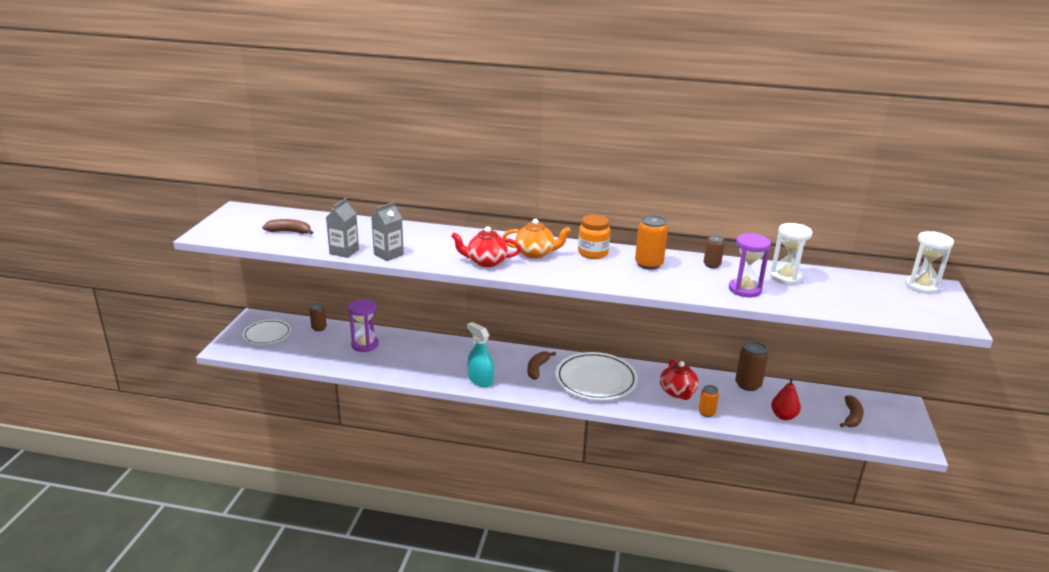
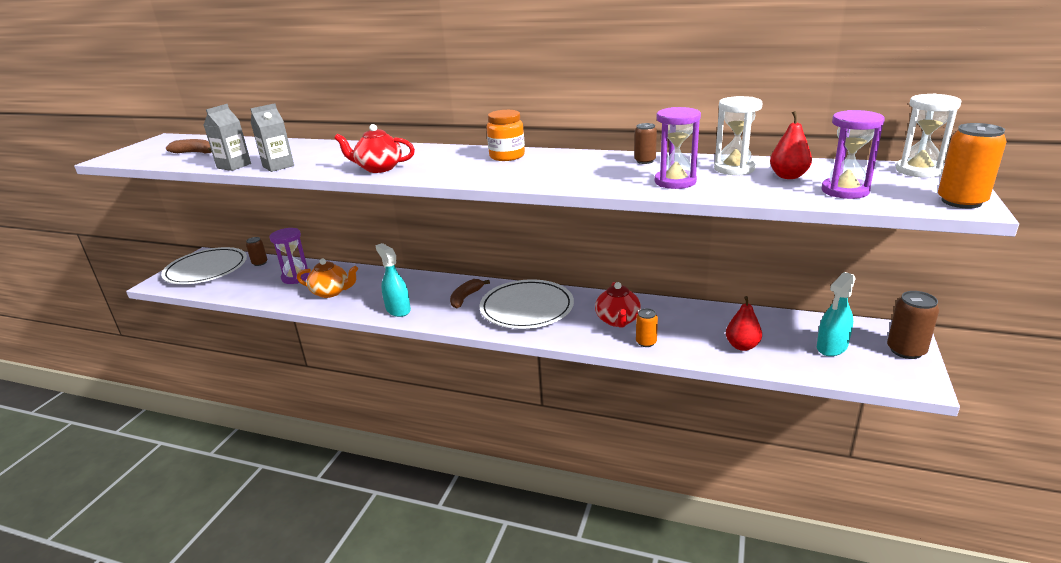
camera: 10 degrees right, 0 degrees up
white plate [243,320,291,345] -> white plate [161,247,247,284], size x1.65
orange teapot [502,219,571,259] -> orange teapot moved to [297,259,358,298]
orange can [635,215,668,270] -> orange can moved to [938,123,1007,208]
brown can [735,341,768,391] -> brown can moved to [887,291,939,359]
brown banana [840,395,864,427] -> turquoise spray bottle [817,272,856,356]
none -> red pear [770,111,812,179]
none -> purple hourglass [821,110,885,199]

